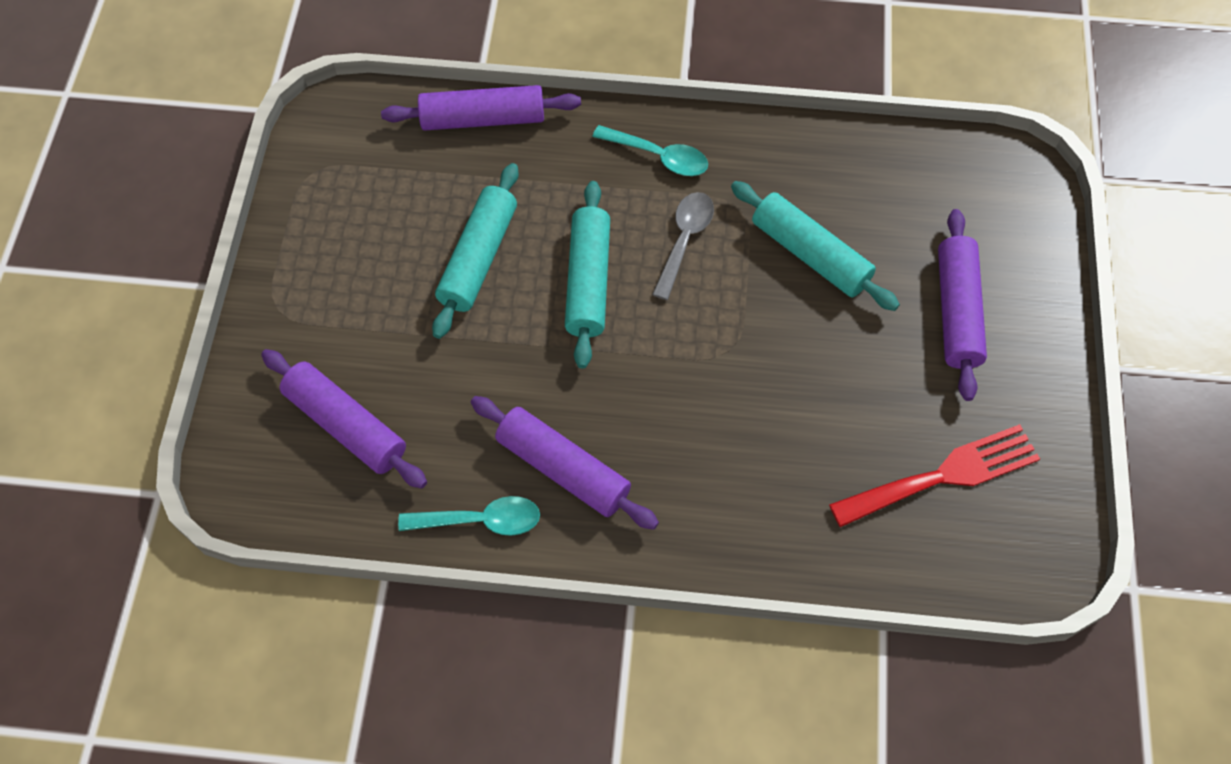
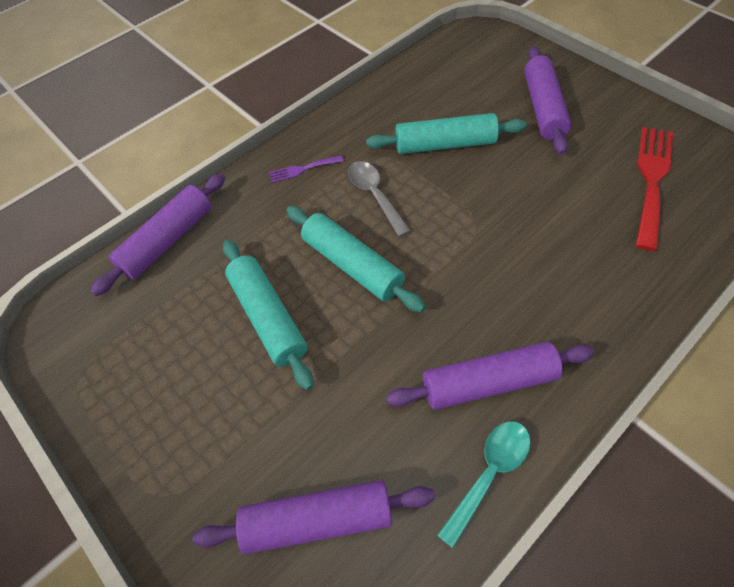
camera: 45 degrees left, 5 degrees down
turquoise spoon [592,125,708,176] -> purple fork [269,155,344,183]
purple rolling pin [938,209,987,401] -> purple rolling pin turned 45 degrees clockwise [524,47,571,155]

